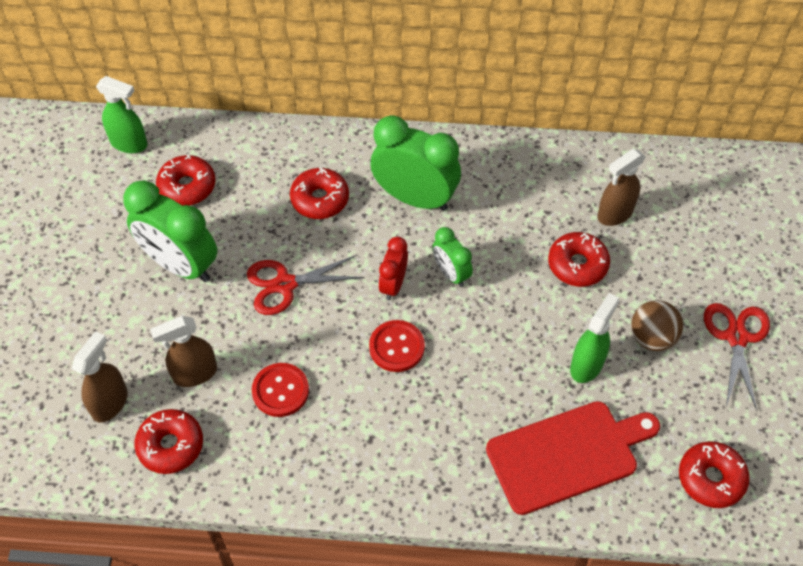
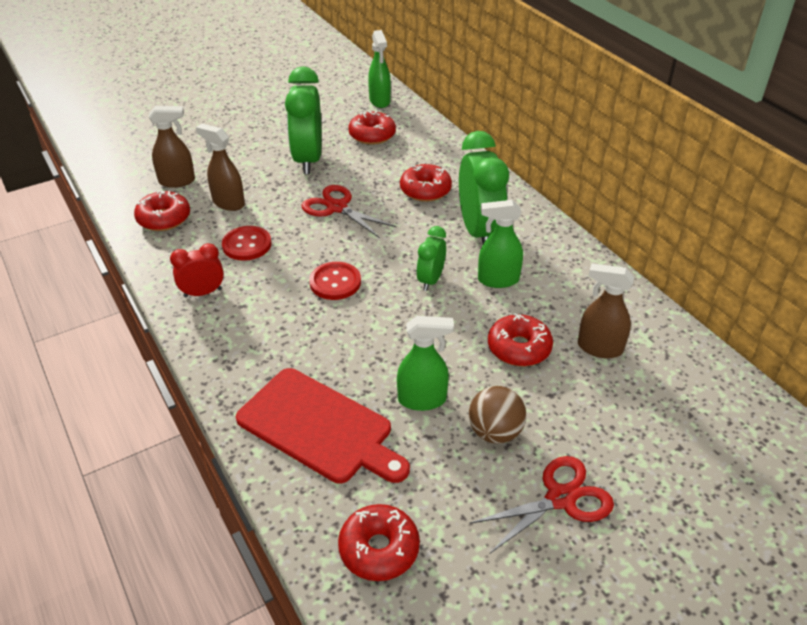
camera: 55 degrees right, 15 degrees down
red clock [378,237,408,300] -> red clock moved to [170,243,224,297]
none -> green spray bottle [478,200,523,288]

